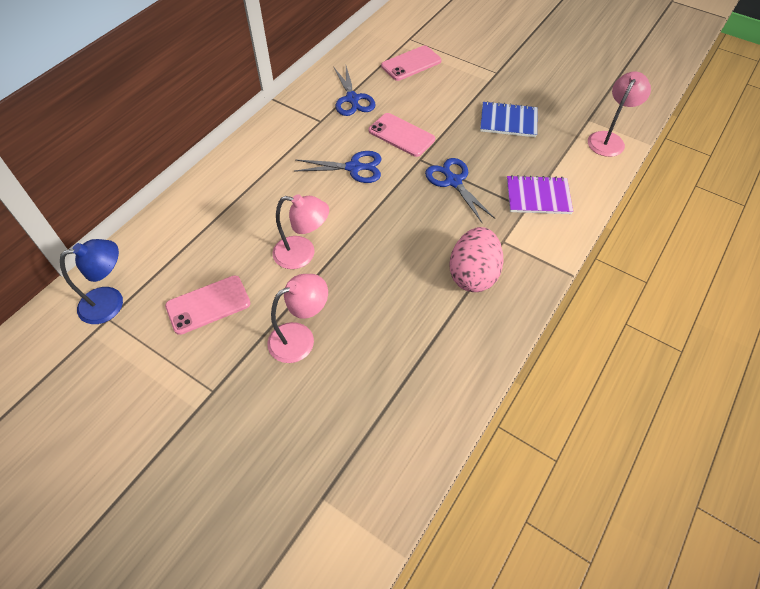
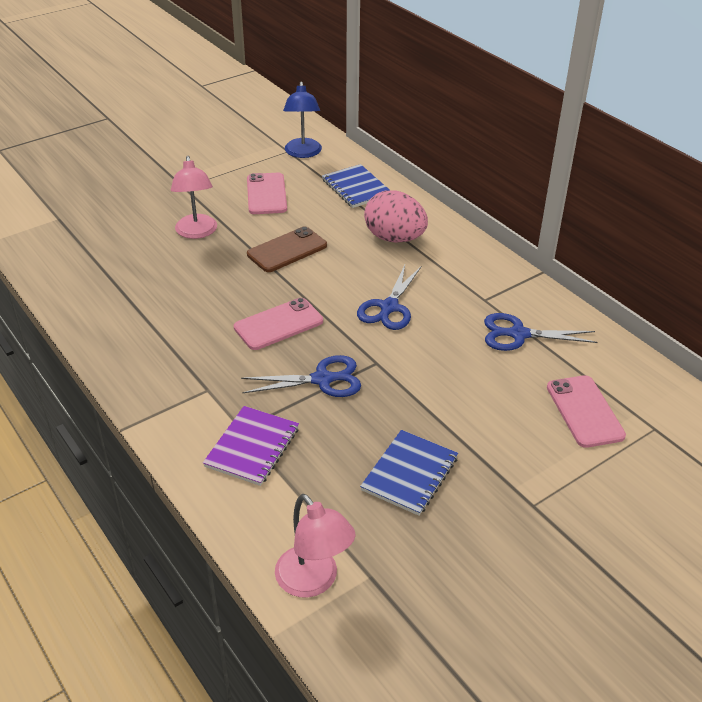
camera: 110 degrees right, 15 degrees down
pink lamp [272,194,329,269] -> brown phone [247,226,327,272]
pink phone [369,113,435,157] -> pink phone moved to [234,298,323,350]
pink egg [450,227,503,292] -> pink egg moved to [364,190,428,243]
none -> blue notebook [322,164,389,208]

